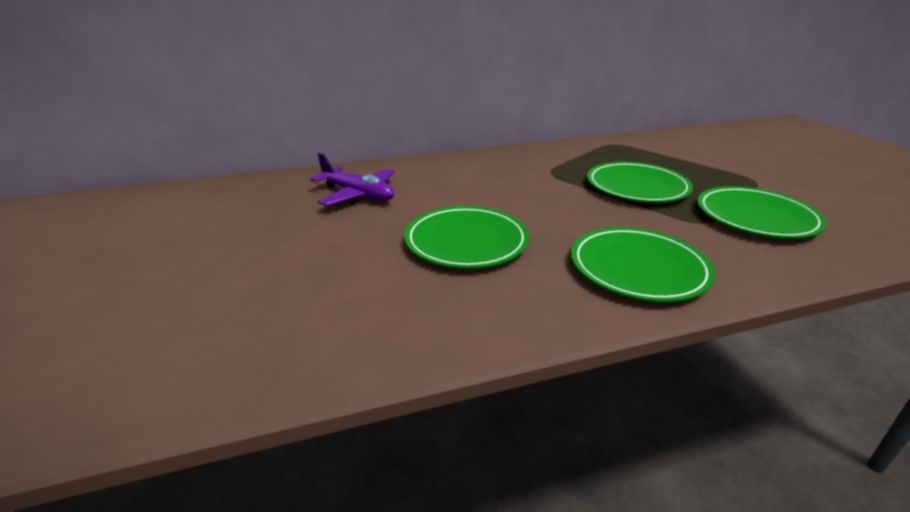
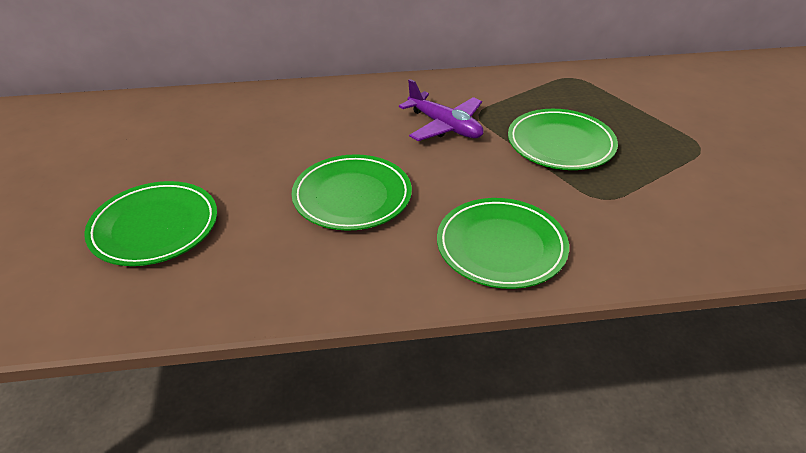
camera: 10 degrees right, 10 degrees up
purple plane [310,153,395,206] -> purple plane moved to [399,79,484,141]
green plate [697,186,827,239] -> green plate moved to [84,181,217,266]

